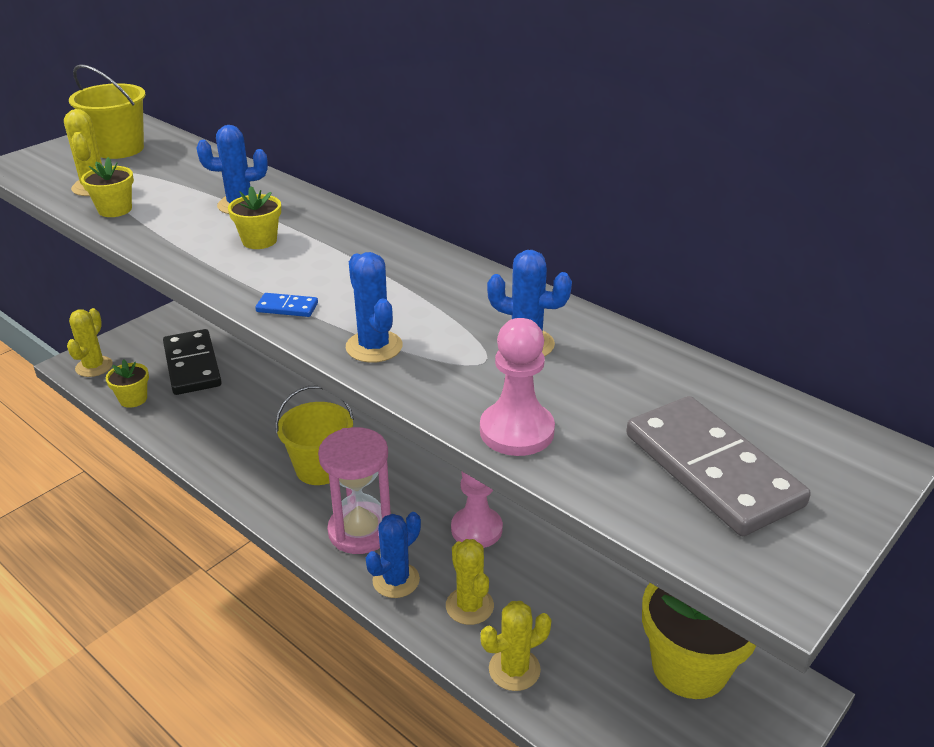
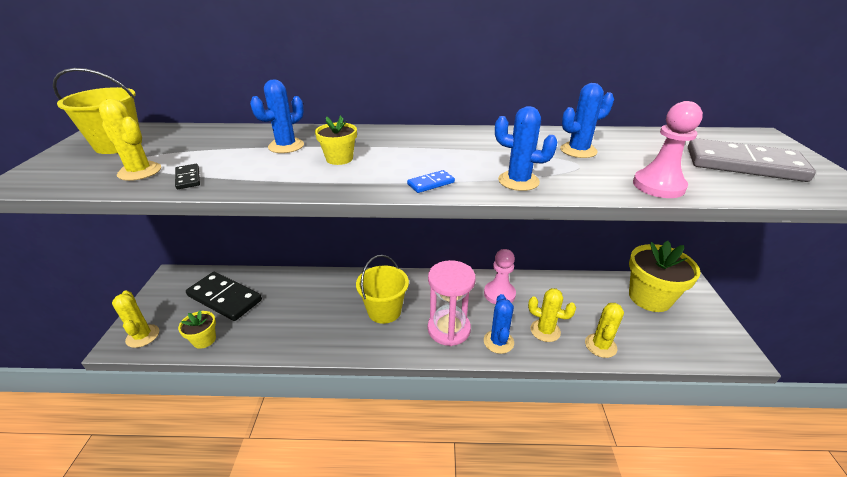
camera: 40 degrees left, 0 degrees up
yellow flower pot [81,157,134,217] -> black domino [175,164,200,189]

